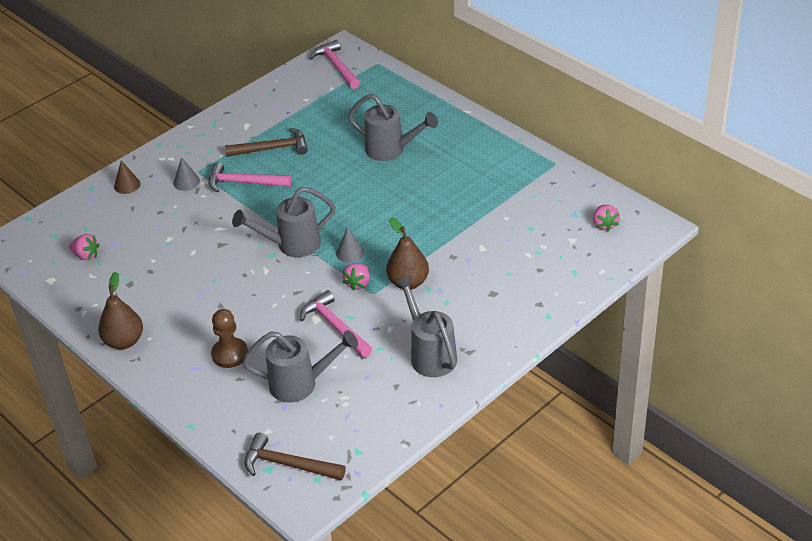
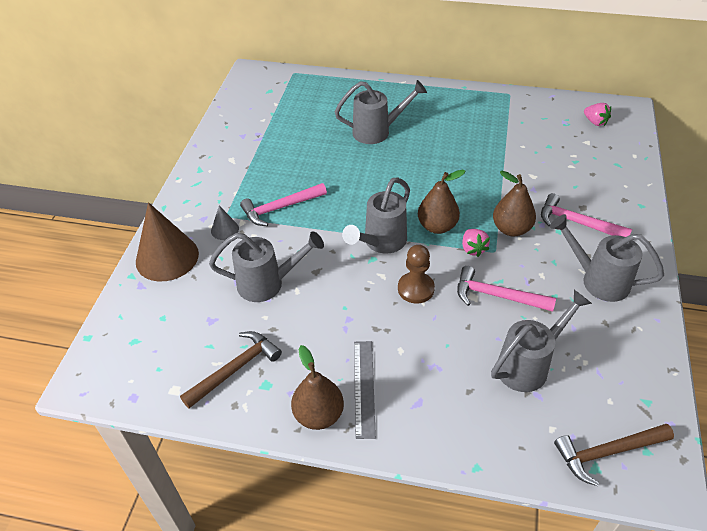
camera: 35 degrees left, 5 degrees up
pink strawberry [69,234,99,260] -> none
brown cone [114,161,141,194] -> brown cone [136,202,199,281], size x2.15
brown pawn [211,309,248,368] -> brown pawn moved to [398,245,435,303]
brown hammer [225,128,308,157] -> brown hammer moved to [180,331,282,408]
pink hammer [310,40,360,89] -> pink hammer moved to [541,193,632,237]
grey cone [336,227,364,263] -> brown pear [418,170,465,234]
none -> grey watering can [209,231,324,302]
none -> grey ruler [354,341,376,439]

